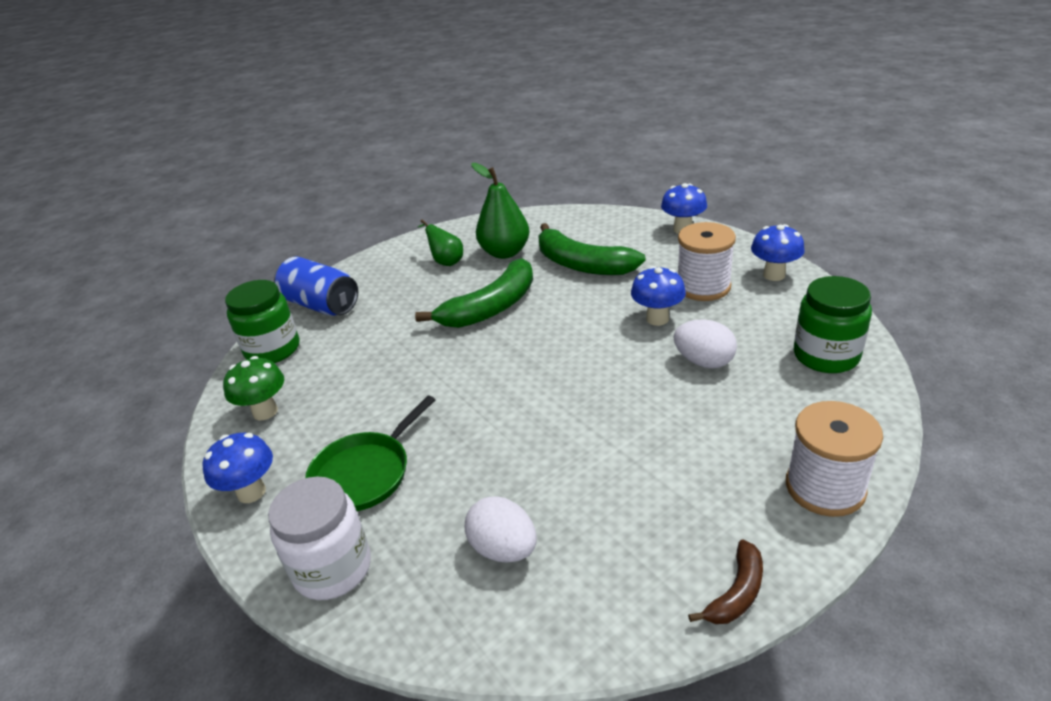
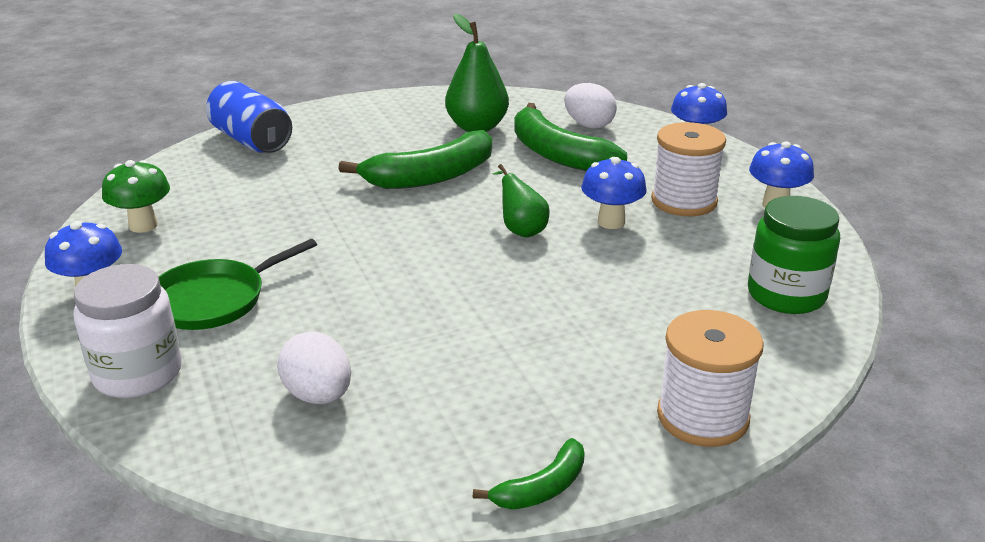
camera: 10 degrees right, 5 degrees down
green jar [225,280,299,363] -> none
green pear [418,219,463,266] -> green pear moved to [493,164,550,238]
white egg [673,319,737,368] -> white egg moved to [564,83,617,129]
brown banana [688,539,763,624] -> green banana [473,438,585,510]

